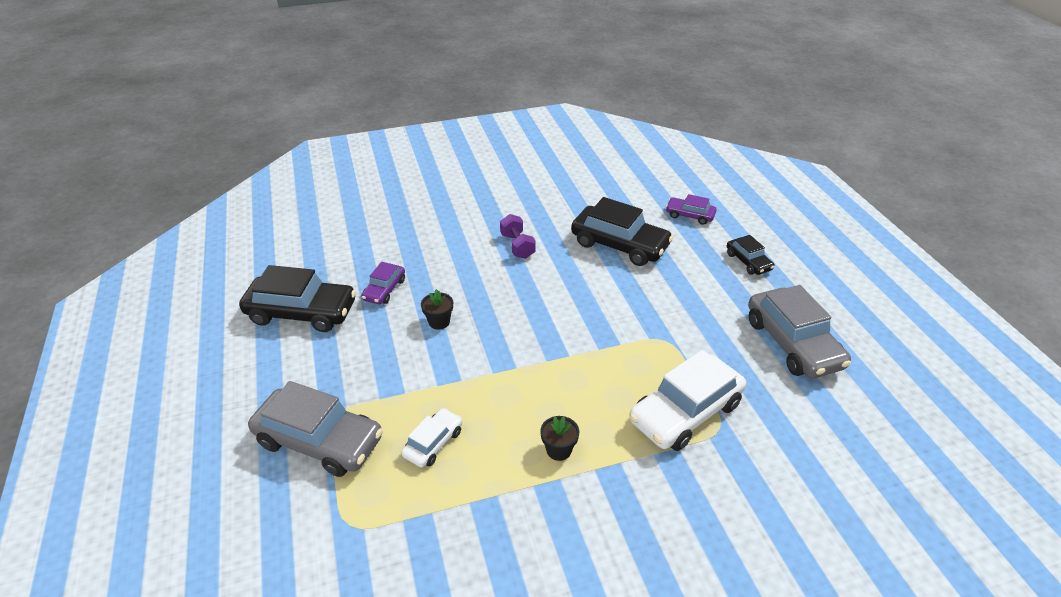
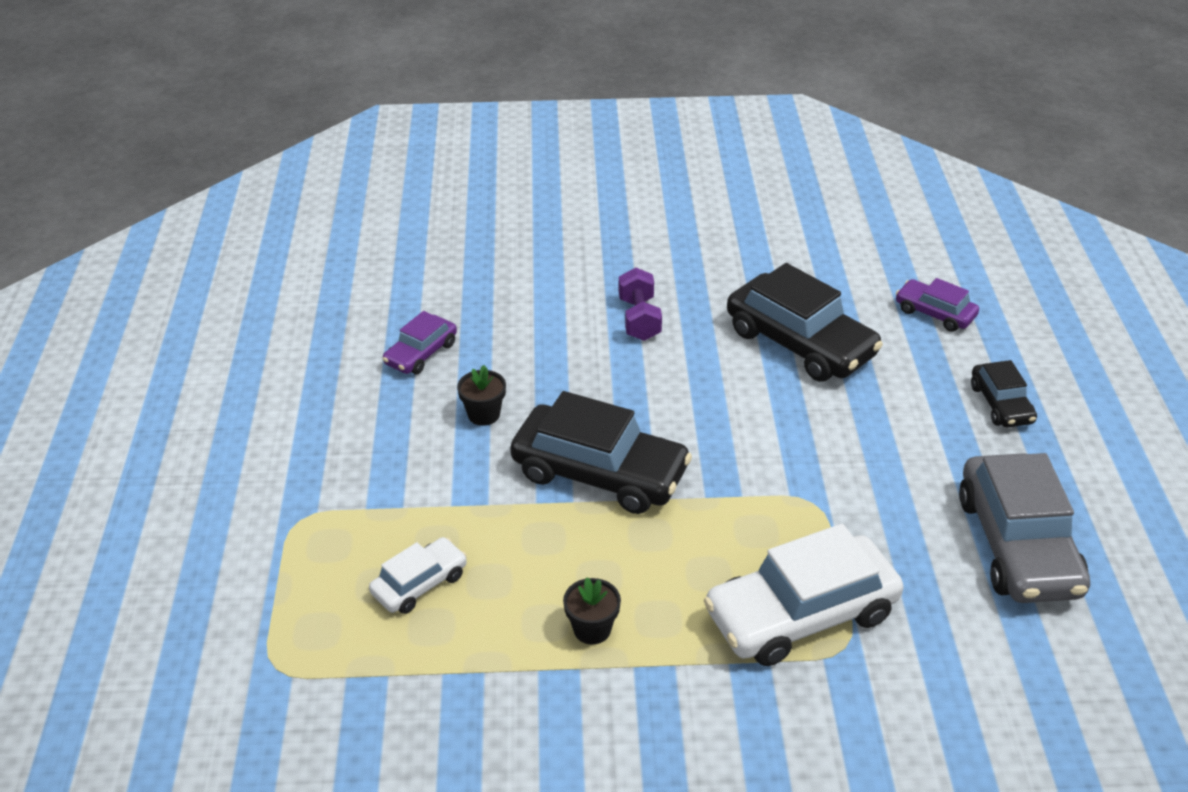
camera: 15 degrees right, 0 degrees up
black car [239,265,356,332] -> black car moved to [510,391,692,514]
grey car [248,381,383,477] -> none

